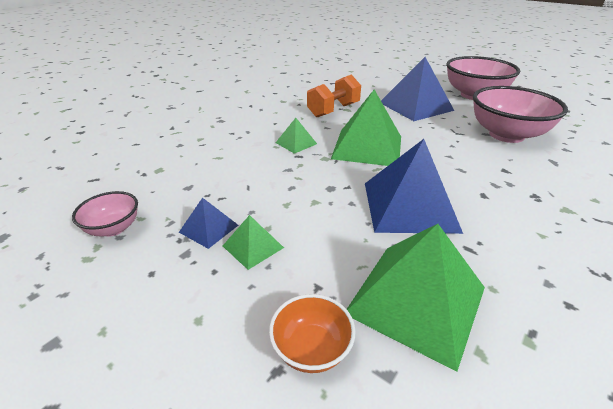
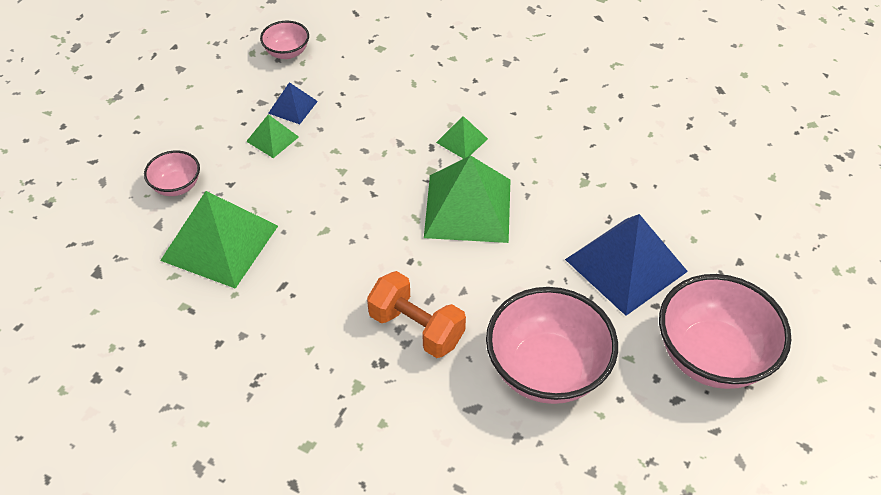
camera: 80 degrees right, 15 degrees up
orange bowl [269,294,356,373] -> pink bowl [144,150,200,196]
orange dumbbell [307,74,361,117] -> orange dumbbell moved to [367,271,466,358]
blue pyramid [365,139,463,234] -> none

